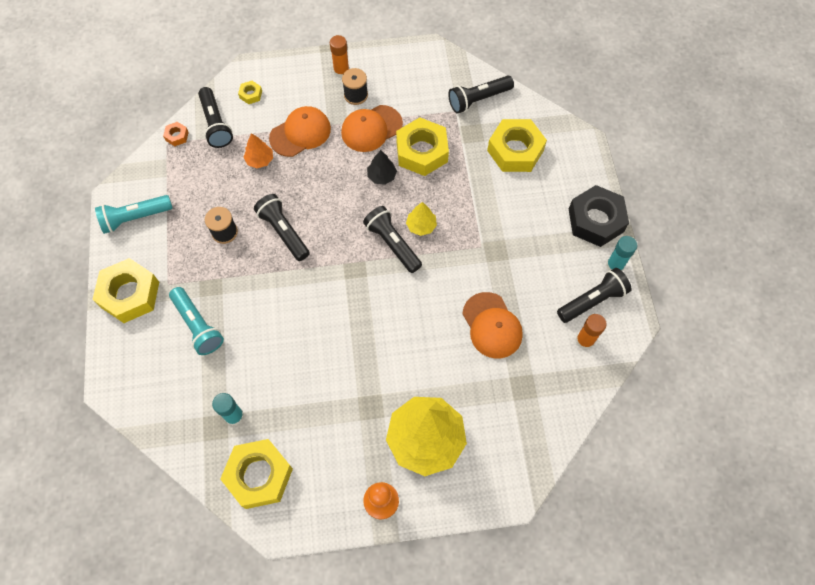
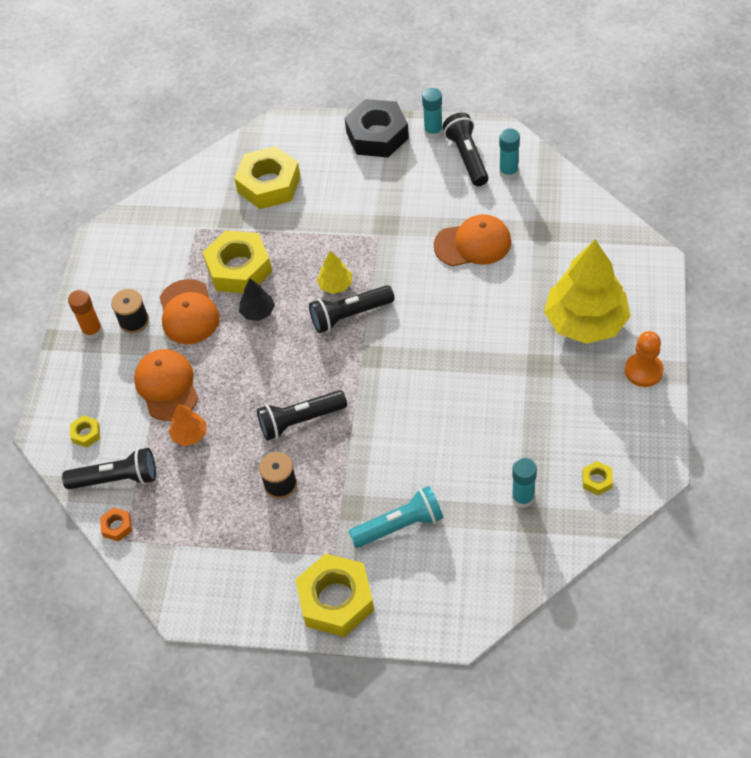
camera: 70 degrees left, 10 degrees down
turquoise flashlight [95,195,173,234] -> none
yellow nut [220,439,293,509] -> yellow nut [582,461,613,495], size x0.43
black flashlight [448,75,514,114] -> none
orange glue stick [576,314,607,349] -> turquoise glue stick [499,129,520,180]

